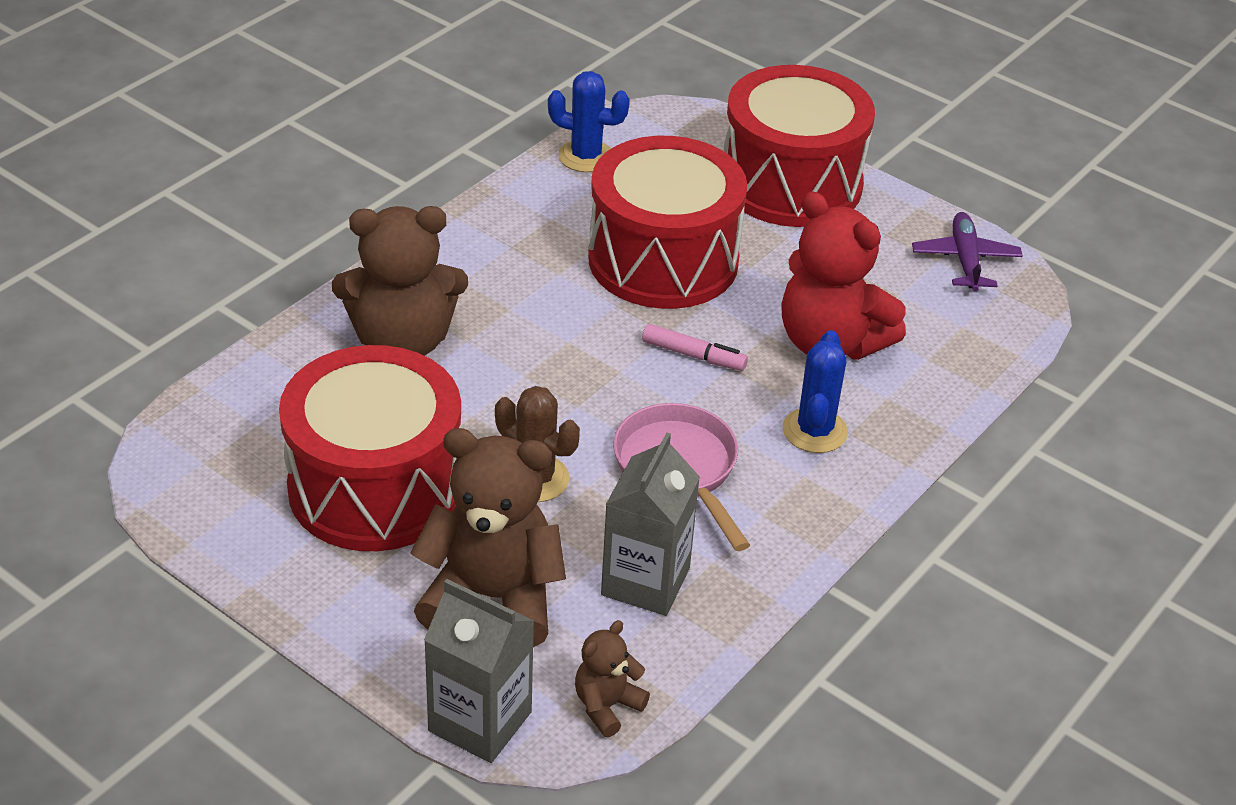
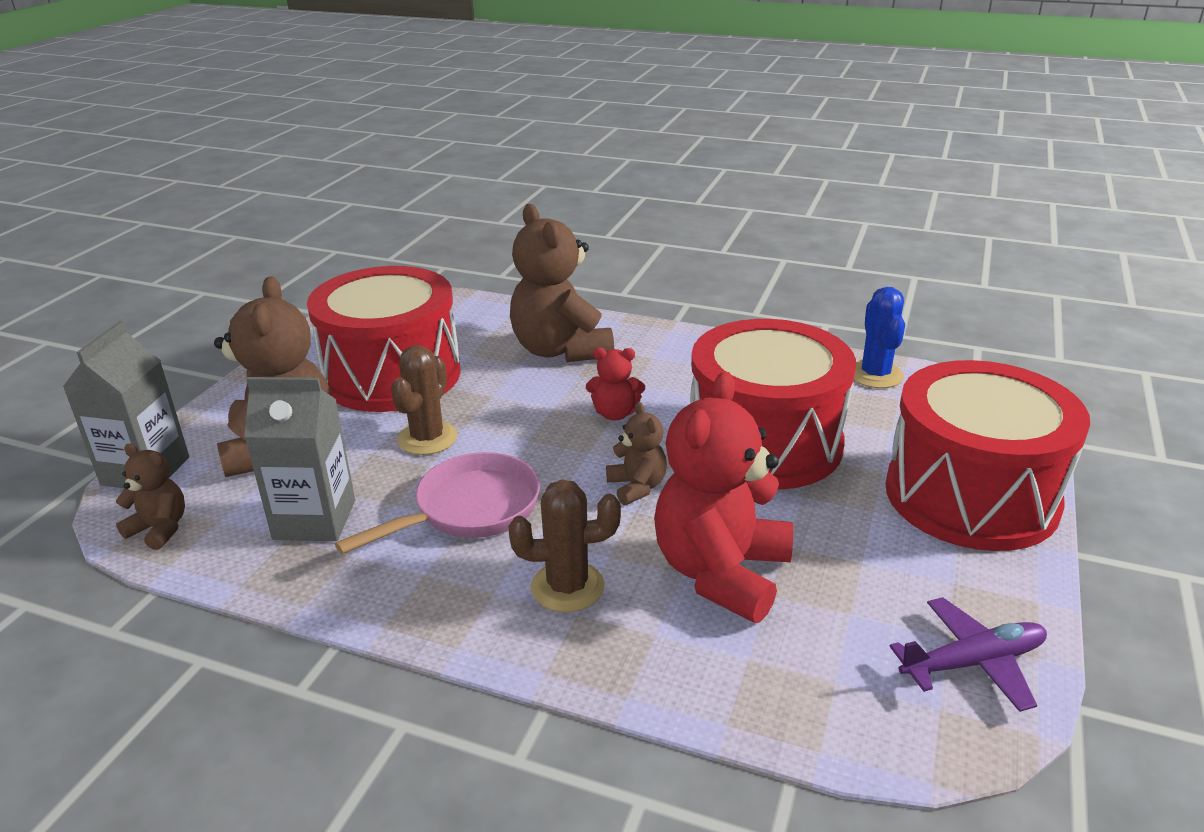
camera: 75 degrees right, 10 degrees down
pink marker [642,324,748,371] -> brown teddy bear [606,402,667,505]
blue cactus [783,330,848,453] -> brown cactus [509,479,621,612]
none -> red teddy bear [586,348,645,420]

